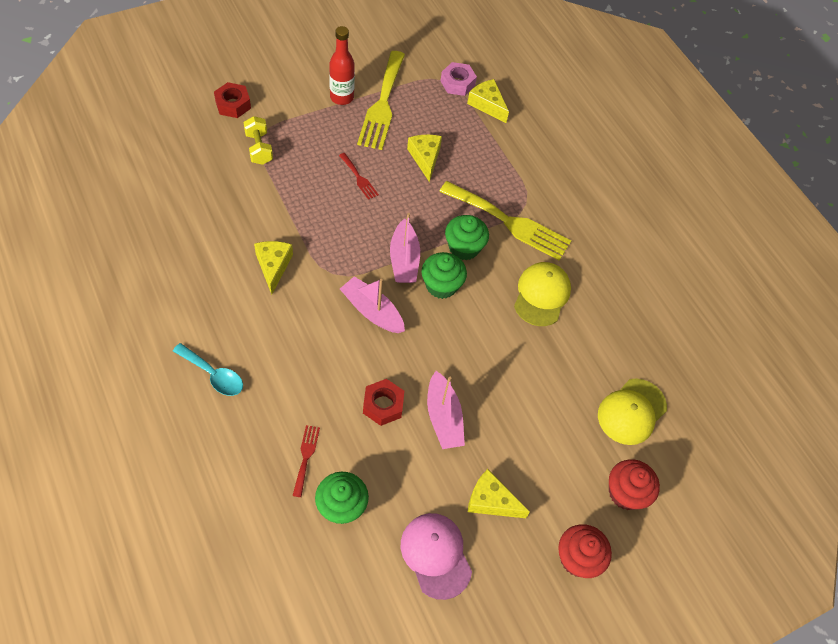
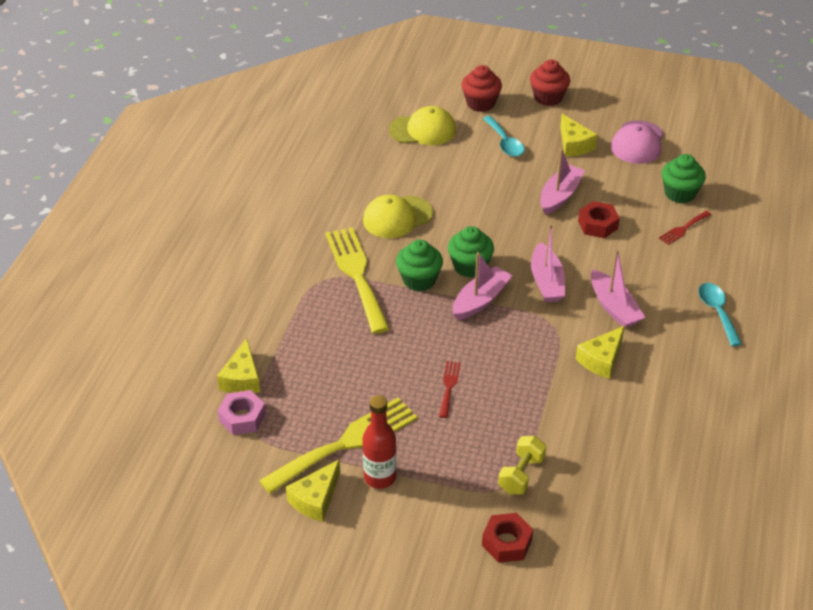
camera: 130 degrees left, 15 degrees down
yellow cheese [407,134,442,183] -> yellow cheese moved to [286,459,340,522]
none -> turquoise spoon [483,116,524,157]
none -> pink boat [591,249,645,328]

